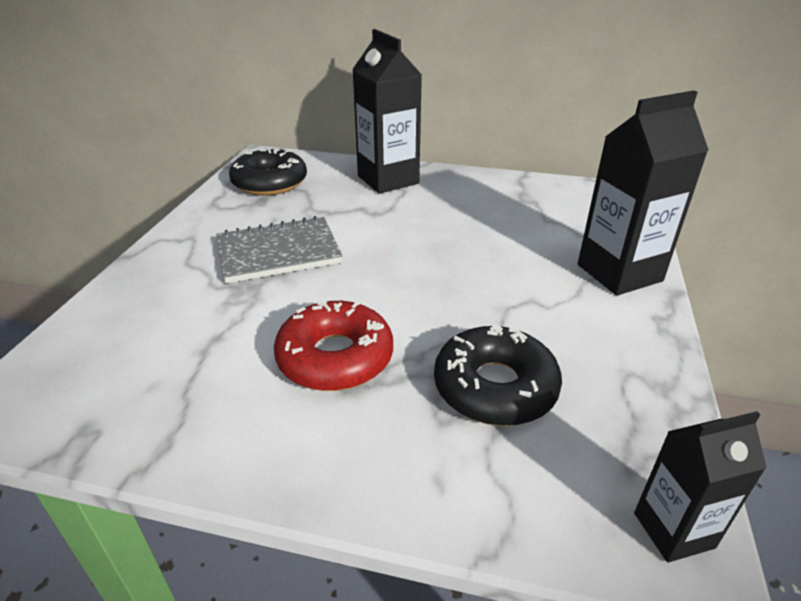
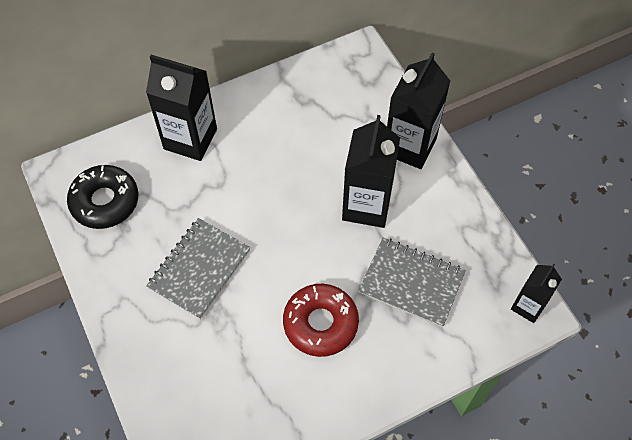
camera: 40 degrees left, 25 degrees up
black donut [434,323,562,426] -> grey notebook [358,238,466,327]
none -> black carton [342,115,400,228]

